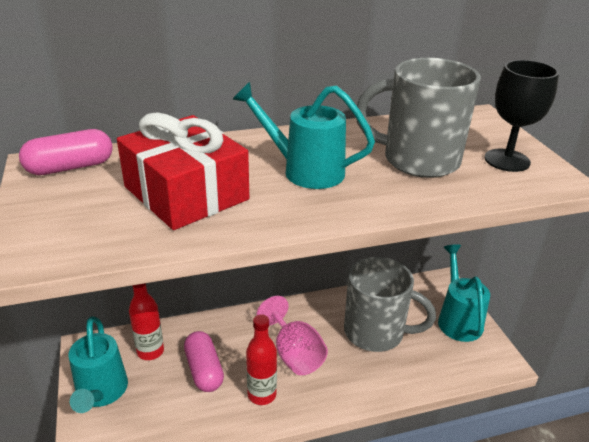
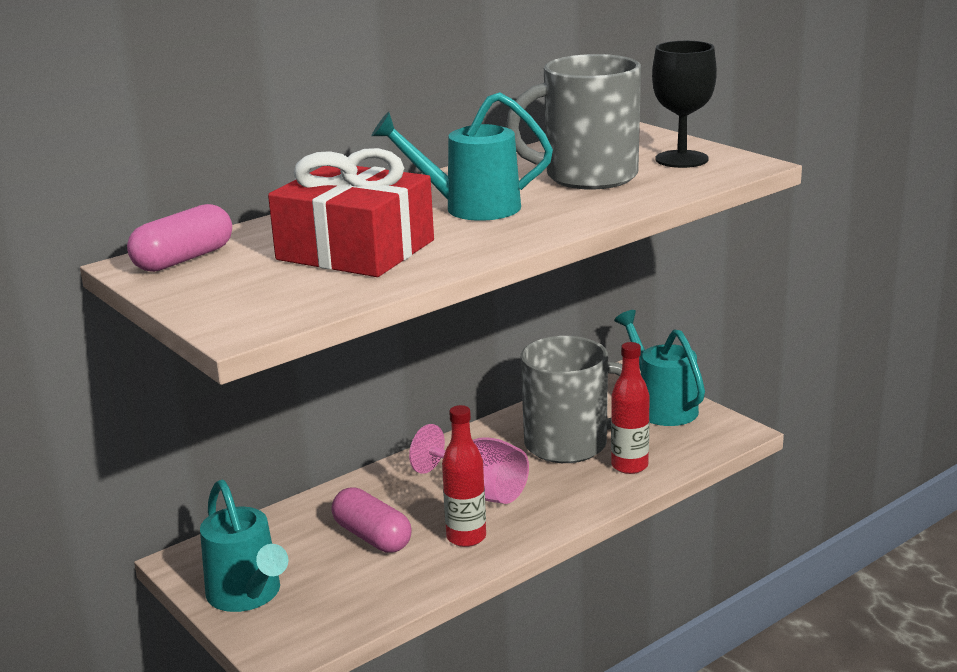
camera: 20 degrees left, 10 degrees down
red bottle [129,283,164,360] -> red bottle moved to [611,342,650,474]

